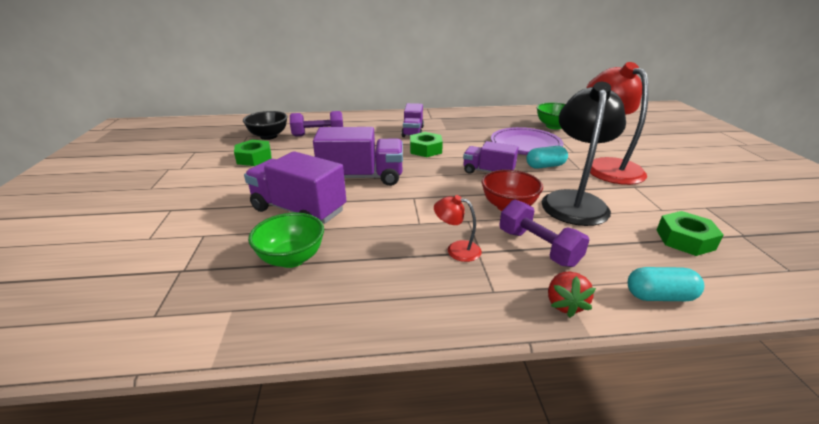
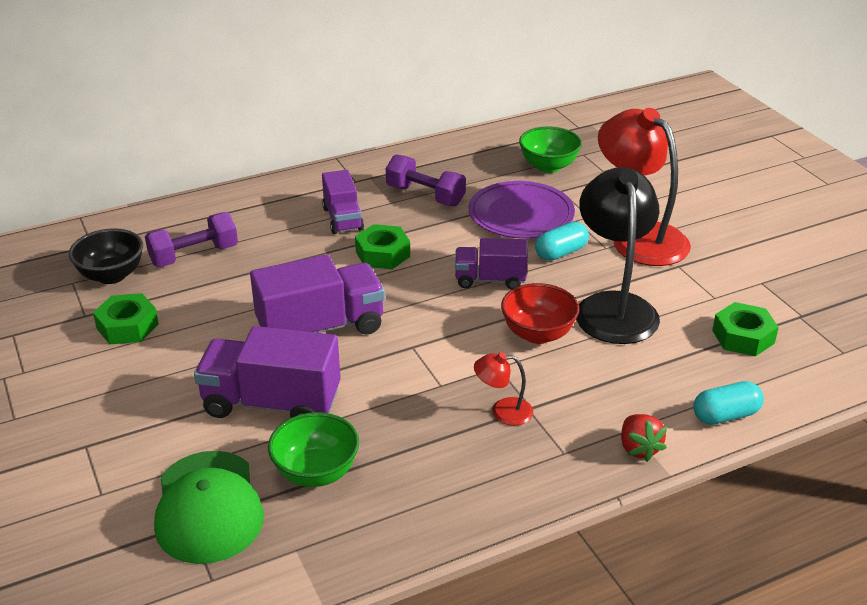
camera: 20 degrees left, 5 degrees up
purple dumbbell [500,200,589,267] -> purple dumbbell moved to [386,154,466,206]
none -> green cap [154,451,264,564]

